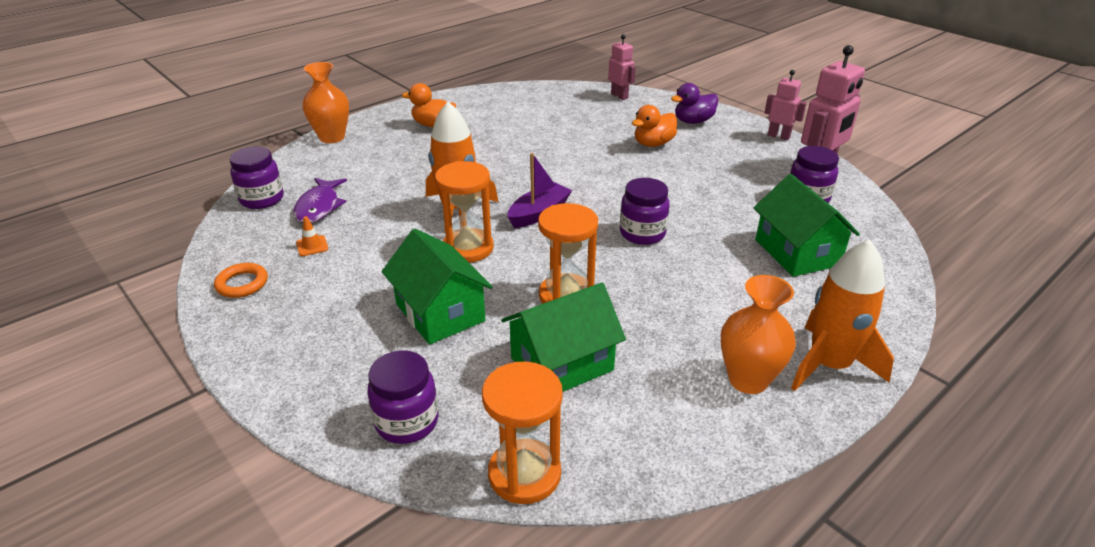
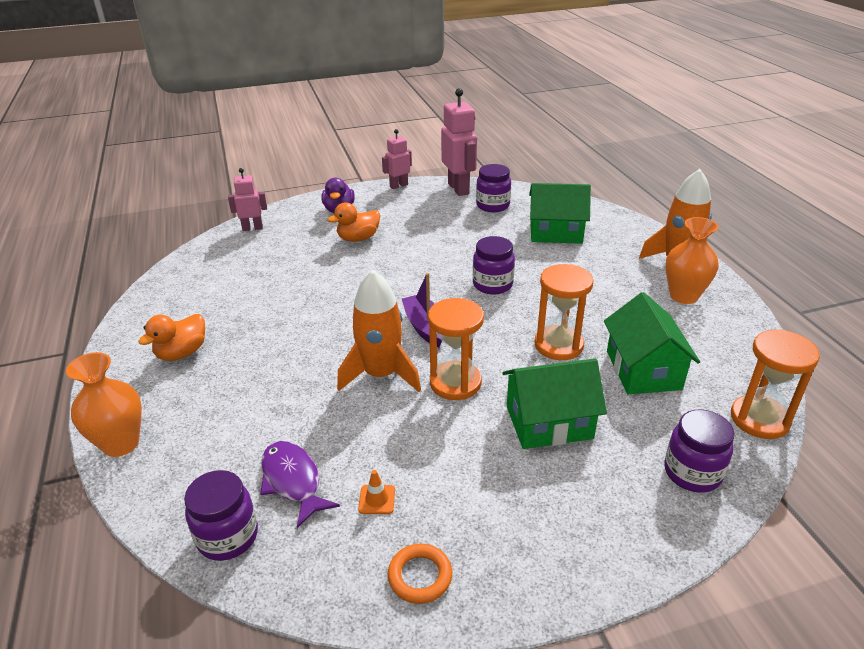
camera: 65 degrees left, 0 degrees up
purple fish [294,178,347,223] -> purple fish turned 150 degrees counterclockwise [260,441,340,528]
orange duck [632,105,677,147] -> orange duck turned 75 degrees clockwise [328,202,380,242]

